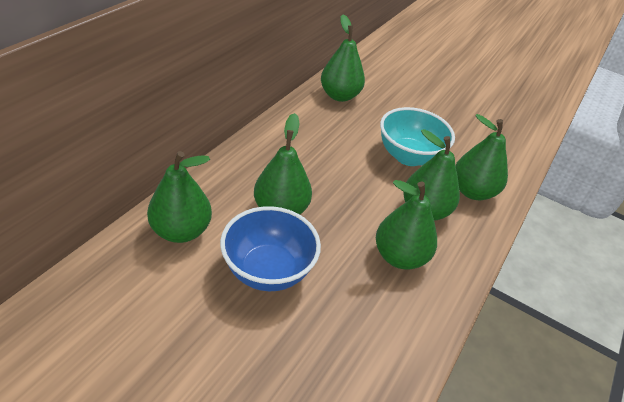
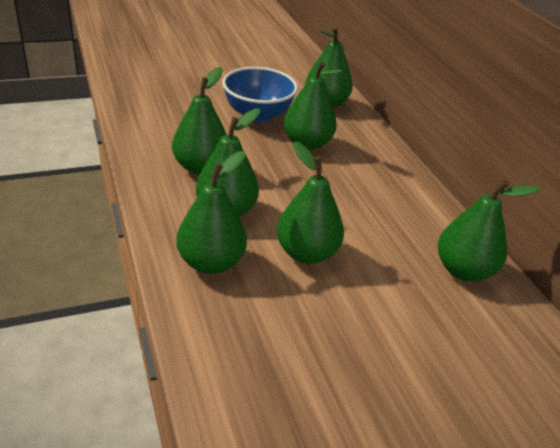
camera: 130 degrees right, 5 degrees down
turquoise bowl [380,107,455,166] -> green pear [277,142,344,264]

